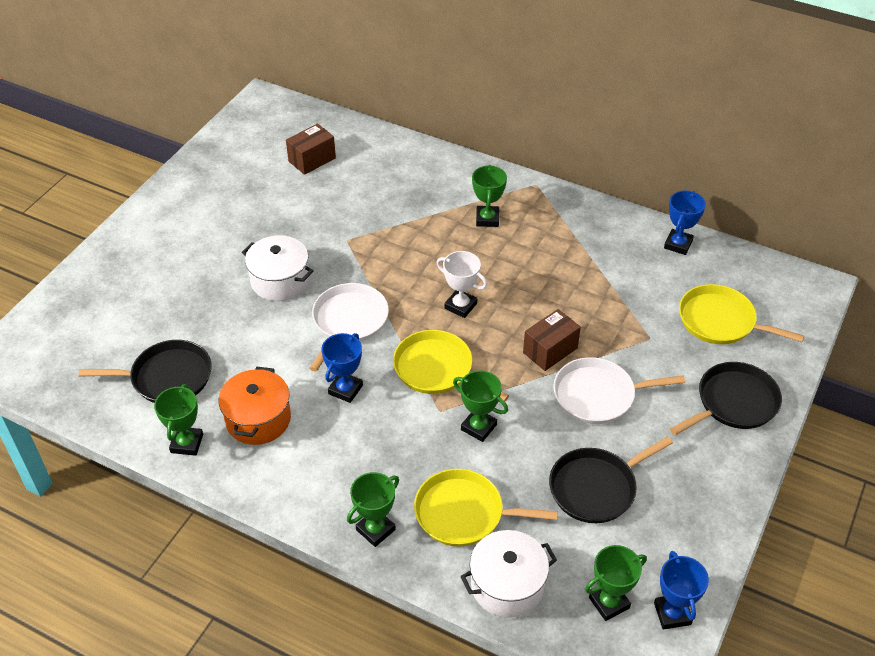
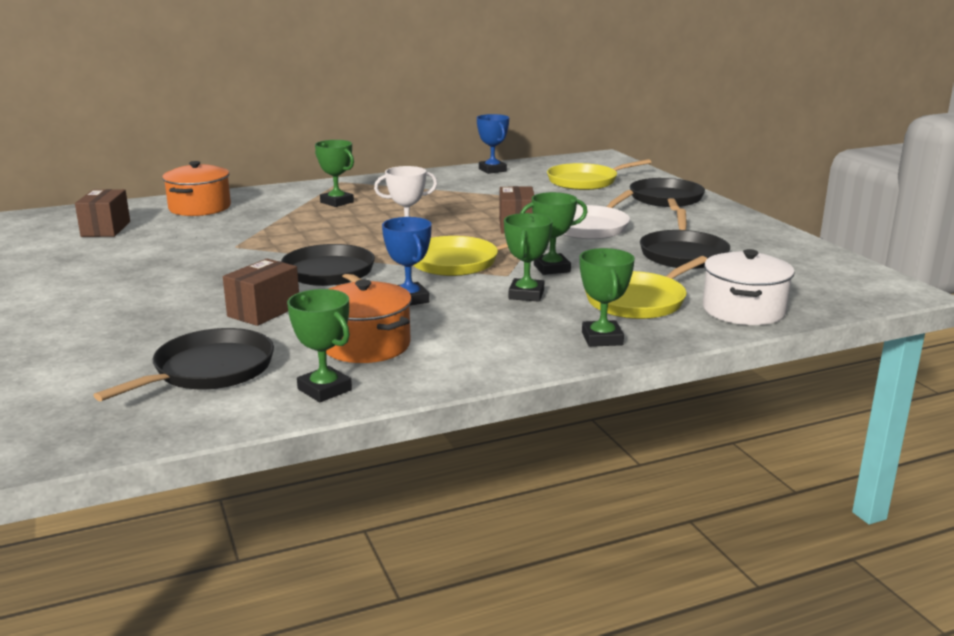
camera: 50 degrees left, 25 degrees down
white pot [242,235,313,301] -> none
white pan [309,283,389,372] -> black pan [281,244,375,286]
green trophy [585,545,647,621] -> green trophy moved to [504,213,553,302]
blue trophy [654,551,709,630] -> none
none -> orange pot [162,161,231,216]
none -> brown box [223,259,299,326]

